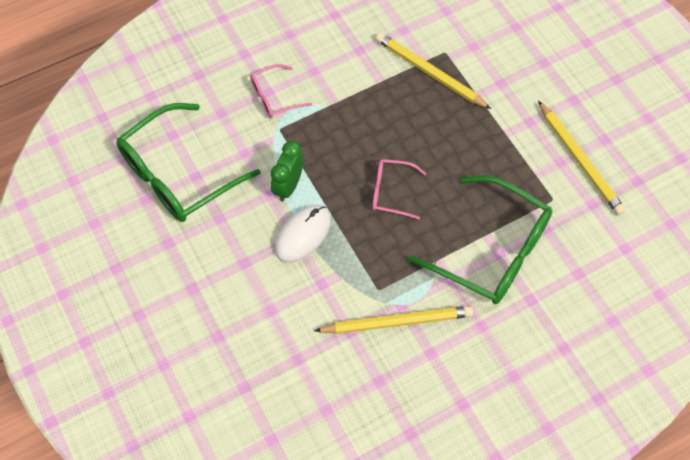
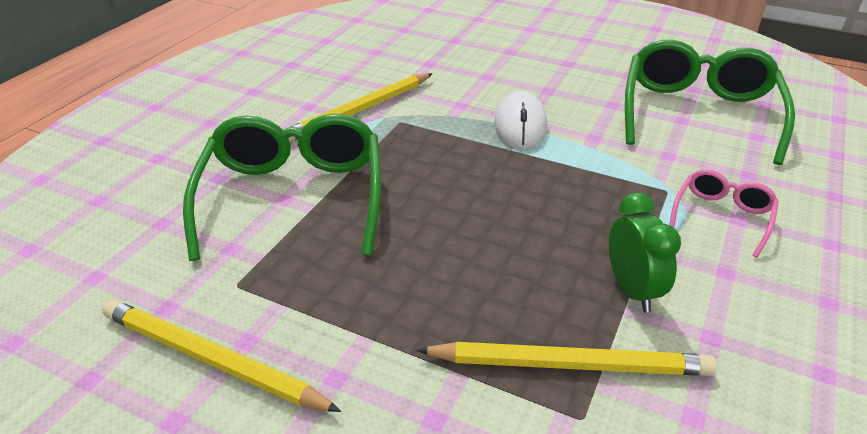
camera: 145 degrees right, 25 degrees down
green clock [271,141,303,201] -> green clock moved to [609,192,681,312]
pink glasses [372,159,426,220] -> none
green glasses [408,176,552,304] -> green glasses turned 90 degrees clockwise [183,114,381,261]

